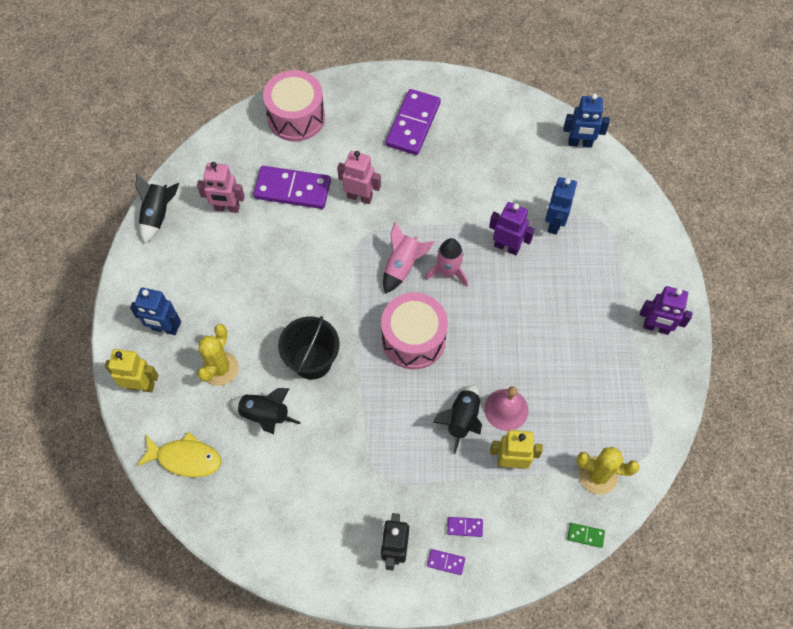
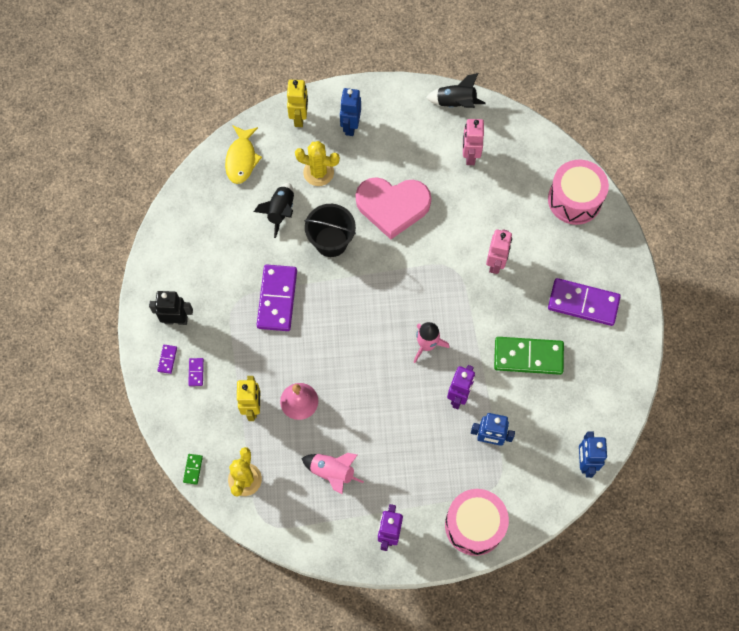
camera: 85 degrees right, 5 degrees up
purple domino [253,166,331,209] -> purple domino moved to [257,264,297,331]
pink drum [381,293,448,369] -> pink drum moved to [445,489,509,556]
pink rocket [383,222,434,294] -> pink rocket moved to [301,453,364,494]
black rocket [433,384,482,454] -> none
none -> pink heart [356,177,431,239]
none -> green domino [494,337,564,375]

